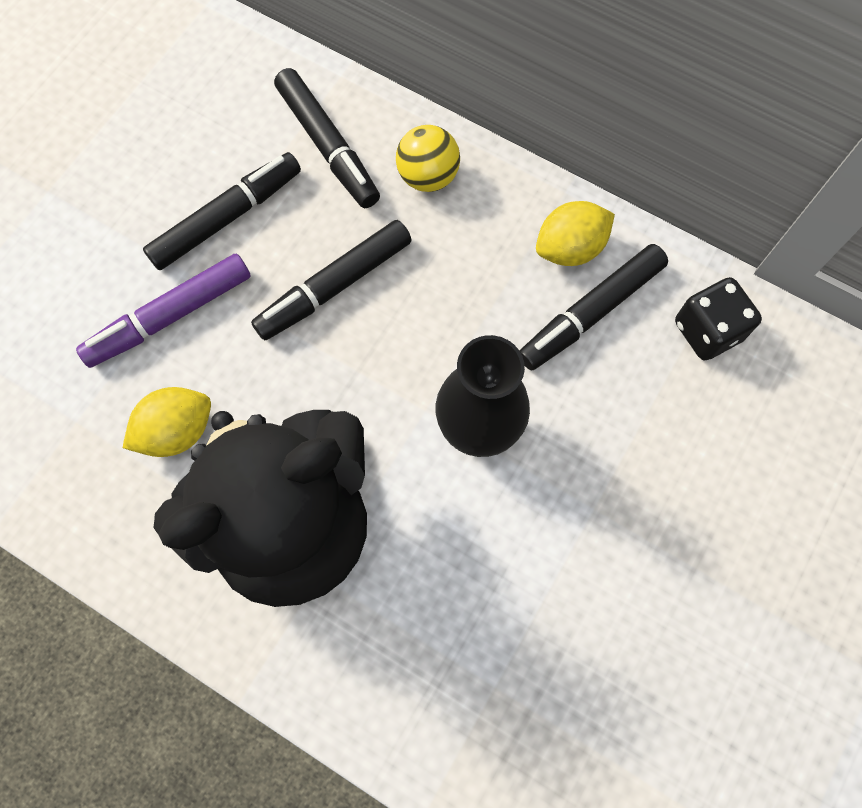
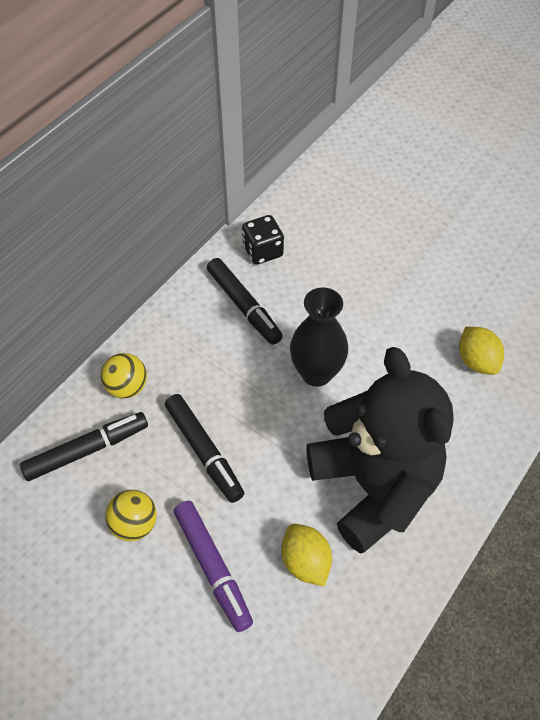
camera: 85 degrees left, 15 degrees down
black marker [143,152,301,270] -> yellow ball [105,490,157,541]
yellow lemon [536,201,615,266] -> yellow lemon moved to [459,327,504,375]

